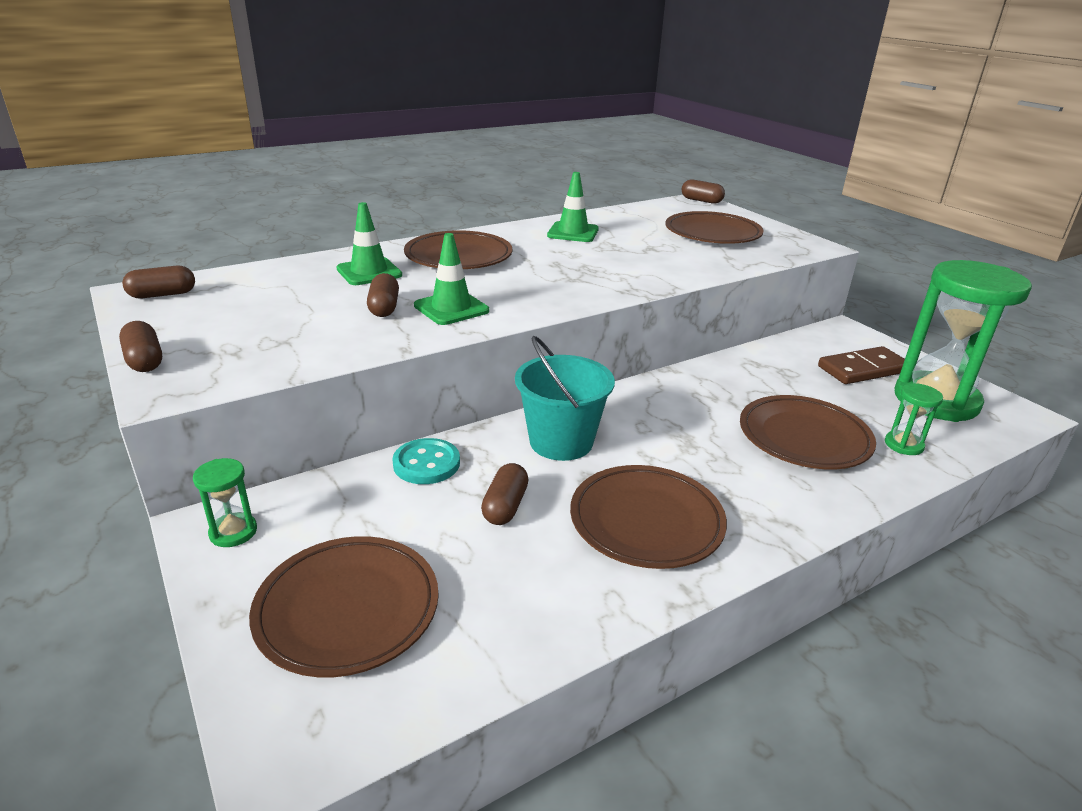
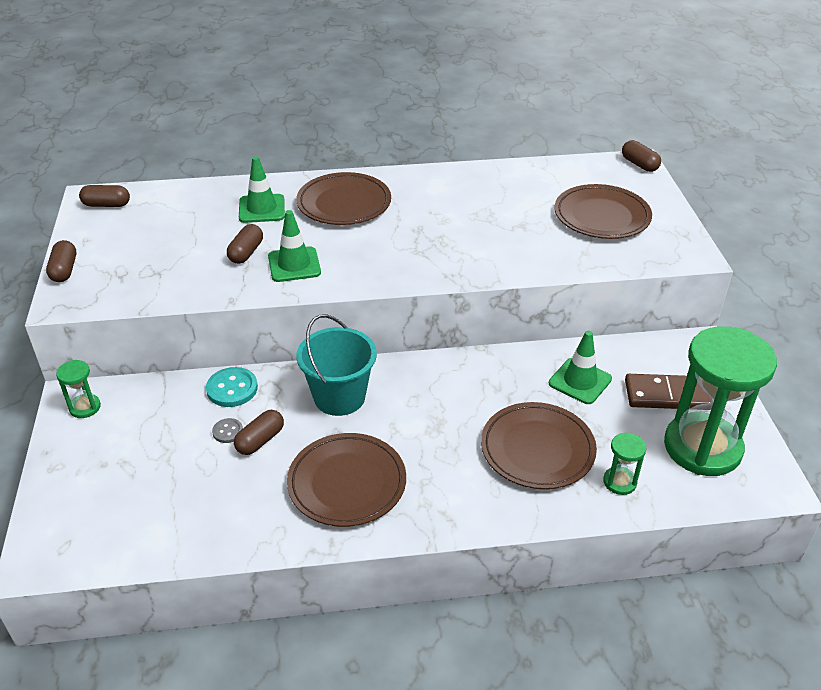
camera: 25 degrees right, 10 degrees up
brown plate [249,536,439,677] -> none
green traffic cone [547,172,599,242] -> green traffic cone moved to [549,331,612,404]
none -> grey button [212,418,243,443]

